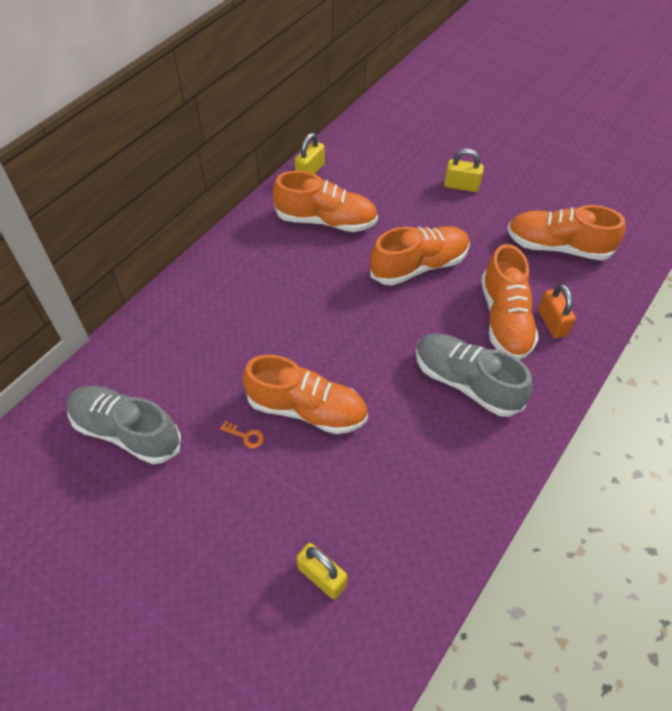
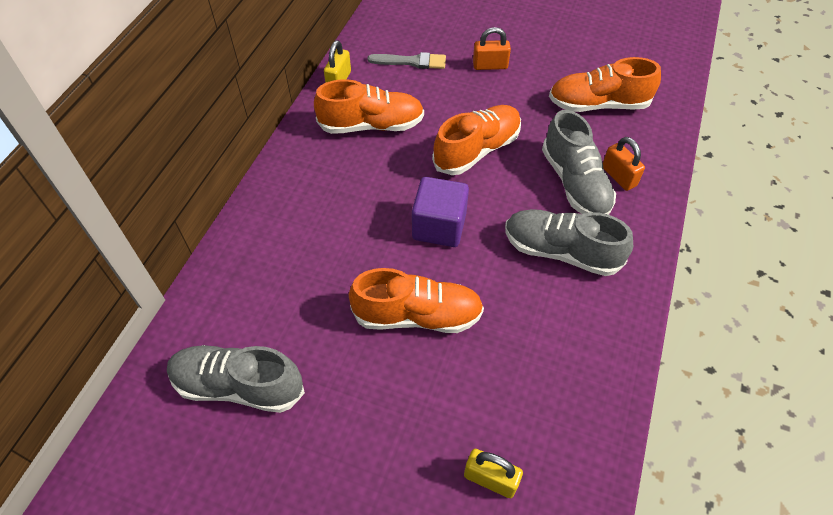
camera: 15 degrees left, 0 degrees up
orange key [220,421,264,448] -> none
yellow padlock [444,149,484,192] -> orange padlock [473,27,511,70]
orange shoe [481,244,539,360] -> grey shoe [542,110,616,215]
none -> grey brush [367,52,446,69]
none -> purple cube [412,177,469,247]

